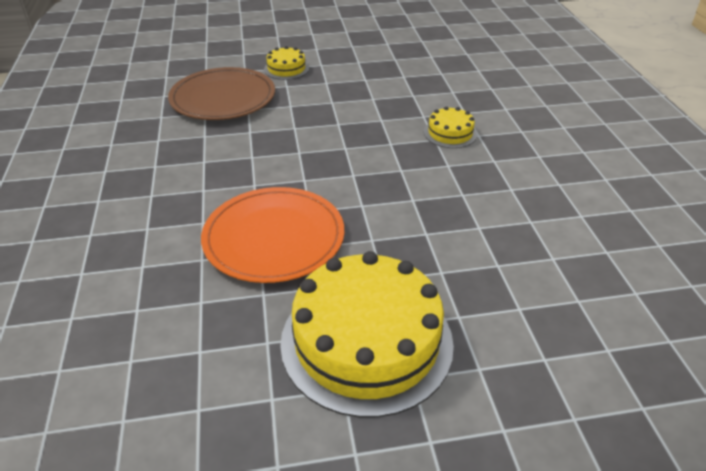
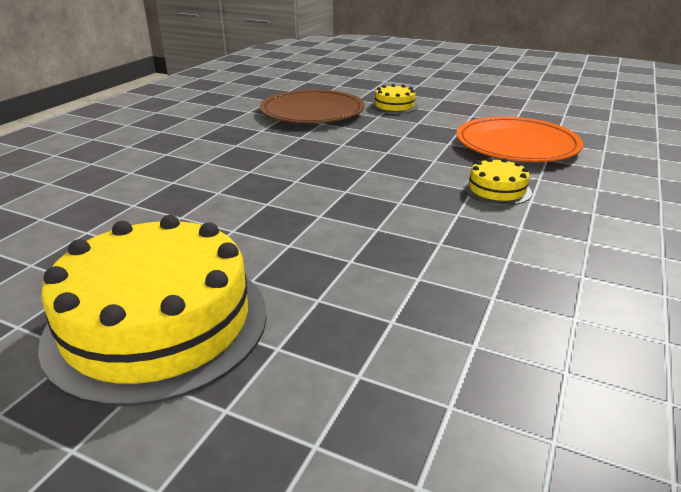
camera: 35 degrees right, 10 degrees down
orange plate [201,187,344,283] -> orange plate moved to [456,117,583,162]

